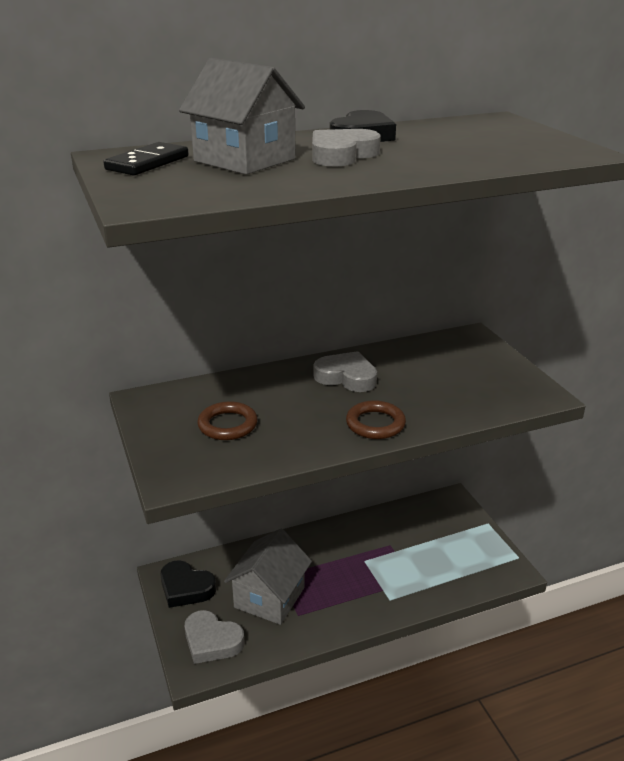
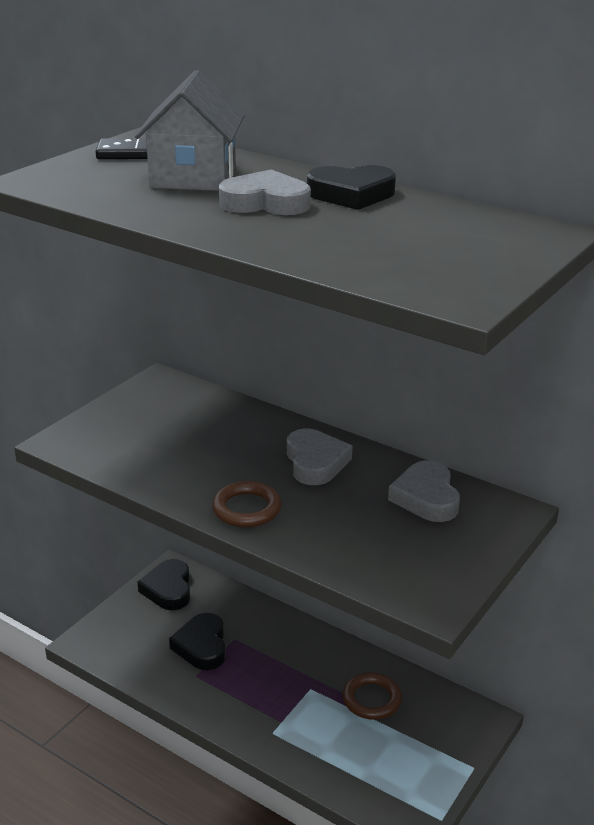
camera: 55 degrees right, 0 degrees up
grey heart [185,610,244,664] -> grey heart moved to [388,460,460,522]
brown ring [197,401,258,440] -> brown ring moved to [343,672,402,720]
grey house [224,528,312,625] -> black heart [169,613,226,670]

